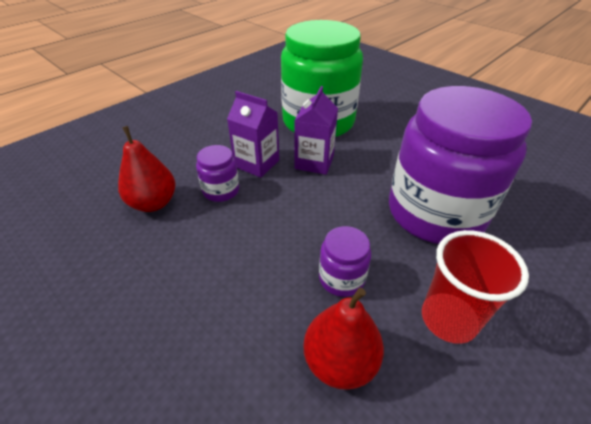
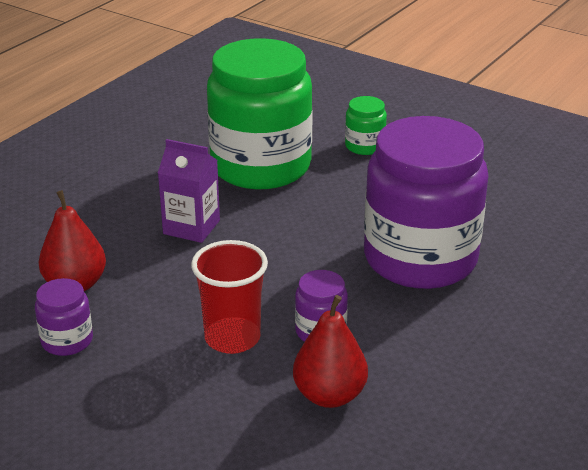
camera: 10 degrees left, 10 degrees down
purple jar [196,145,239,202] -> purple jar moved to [35,278,93,356]
purple carton [294,86,338,175] -> none
red cup [422,230,529,344] -> red cup moved to [191,240,268,354]
none -> green jar [345,96,387,155]

